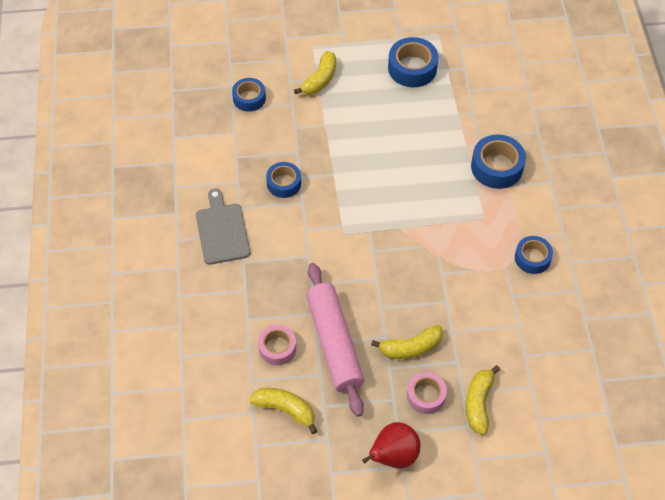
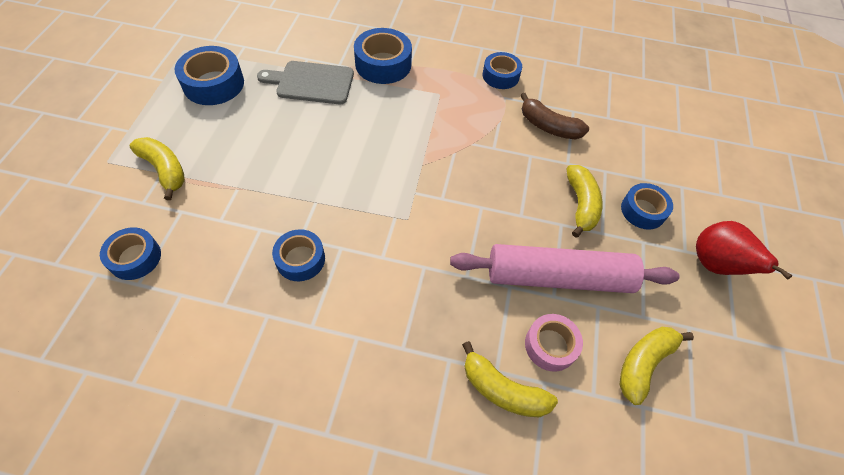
camera: 75 degrees left, 0 degrees up
grey cutting board [196,189,251,265] -> grey cutting board moved to [257,61,354,104]
pink tape [407,372,447,414] -> blue tape [621,183,673,230]
yellow banana [466,365,500,435] -> yellow banana moved to [462,341,558,418]
none -> brown banana [520,93,589,140]

